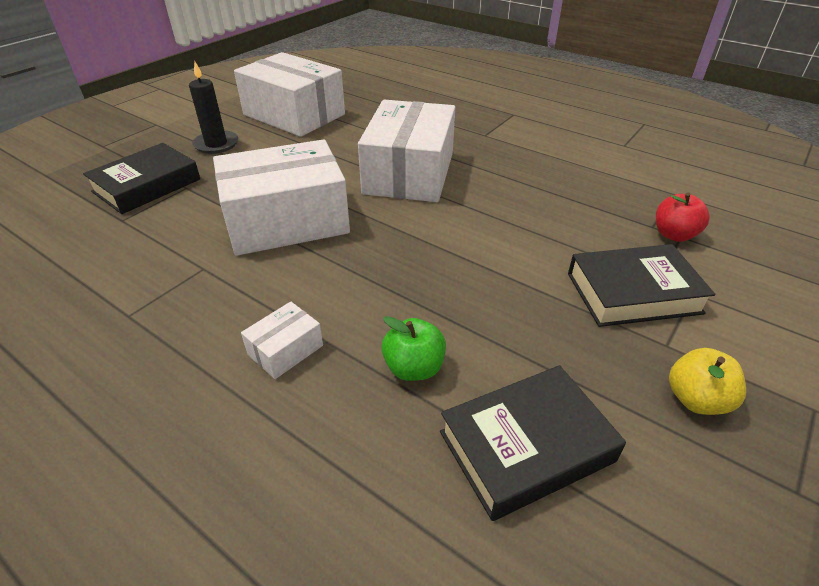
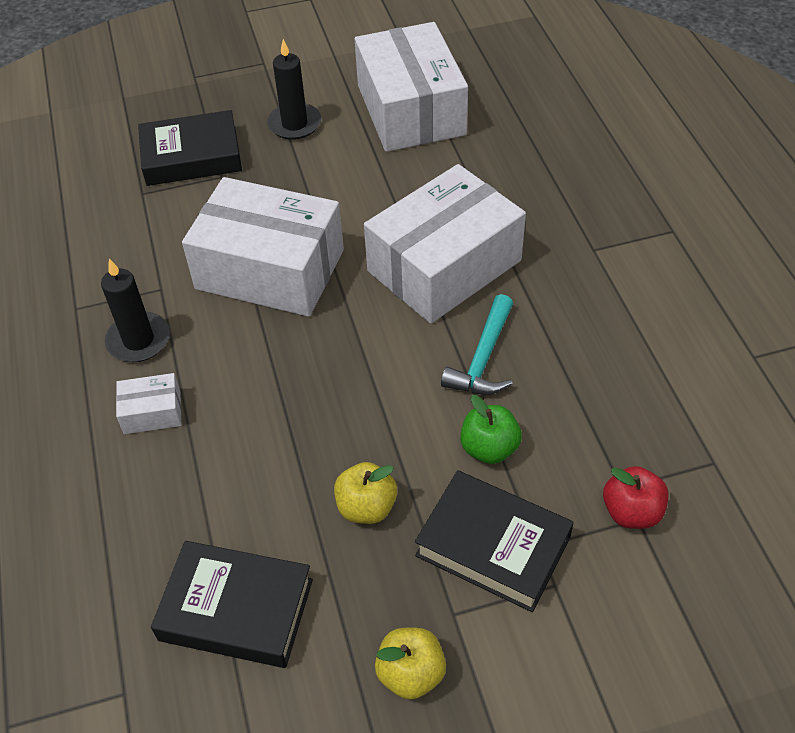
camera: 40 degrees right, 10 degrees up
green apple [381,316,446,381] -> green apple moved to [460,395,522,464]
none -> black candle [101,259,170,362]
none -> yellow apple [334,462,397,524]
none -> turquoise hammer [441,294,513,395]

